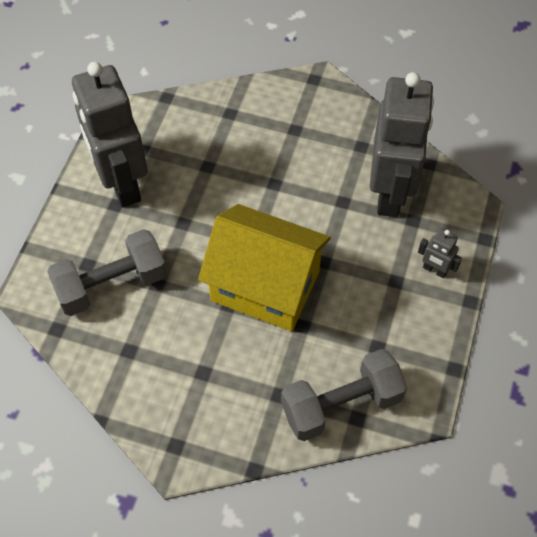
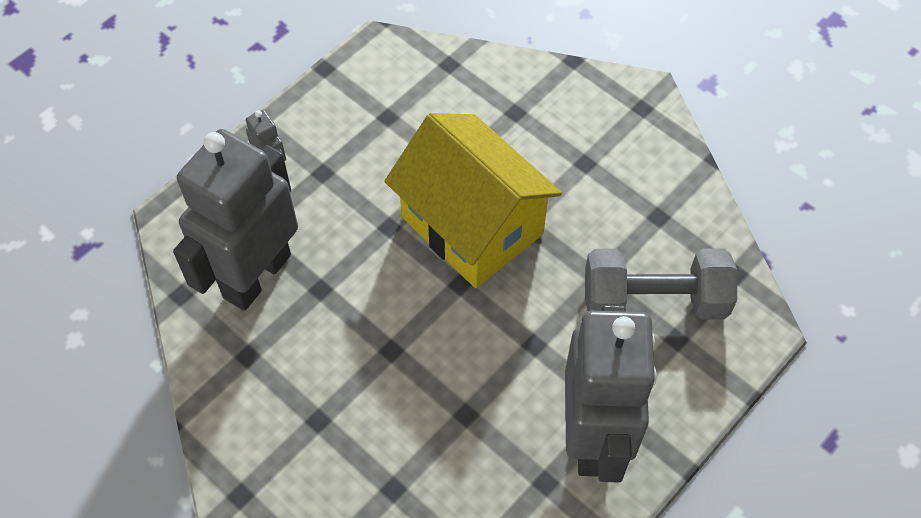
camera: 155 degrees left, 0 degrees up
grey dumbbell [281,349,407,441] -> none

